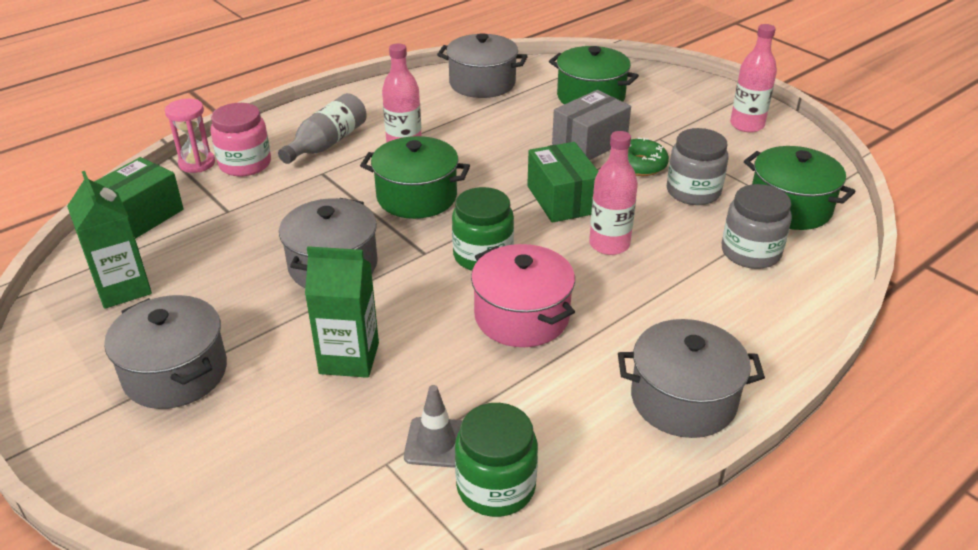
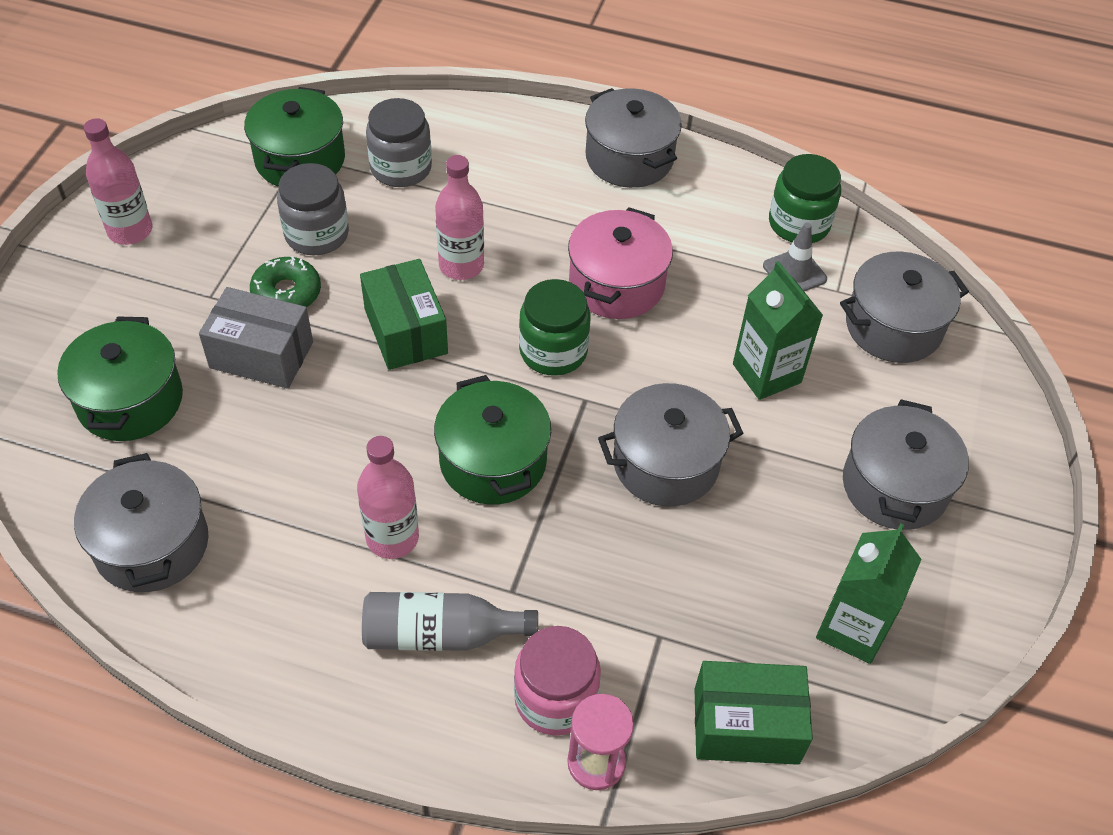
camera: 125 degrees left, 15 degrees up
green box [527,142,599,223] -> green box turned 60 degrees counterclockwise [360,259,448,370]
none -> grey pot [840,252,969,363]

